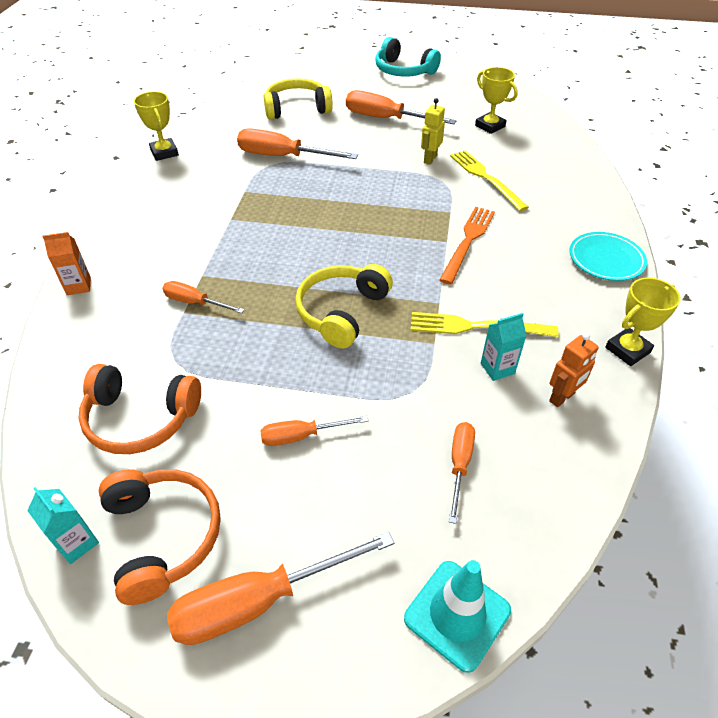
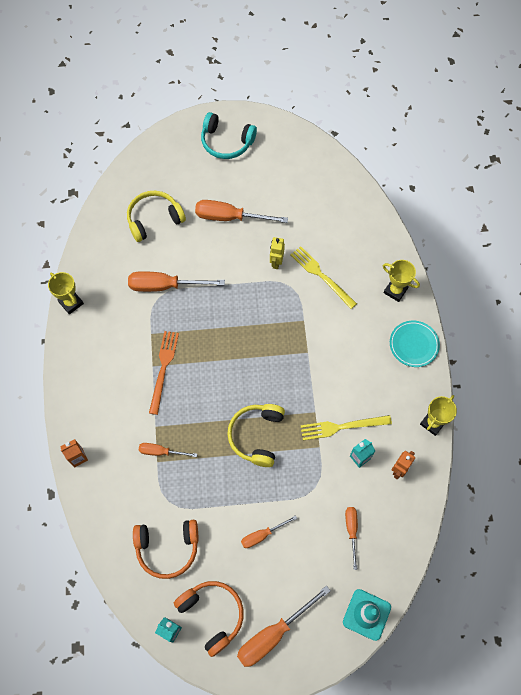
camera: 15 degrees left, 20 degrees up
orange fork [439,207,495,284] -> orange fork moved to [149,331,179,415]
yellow trophy [475,67,518,134] -> yellow trophy moved to [383,260,420,302]

